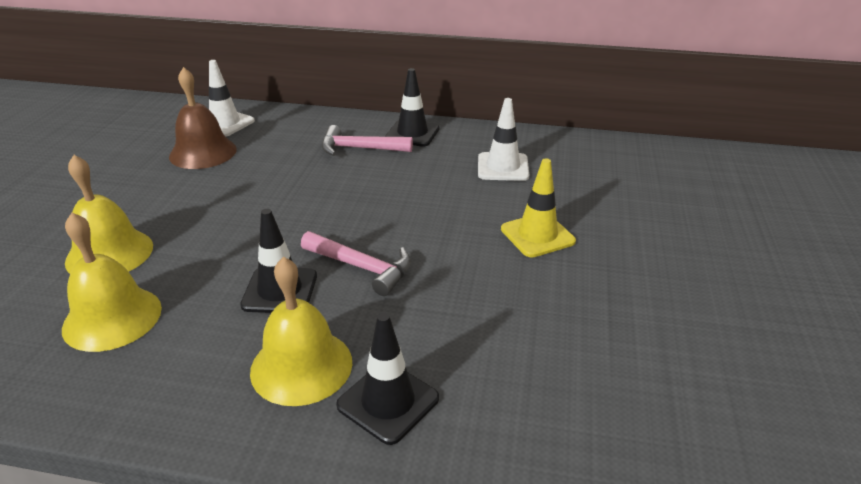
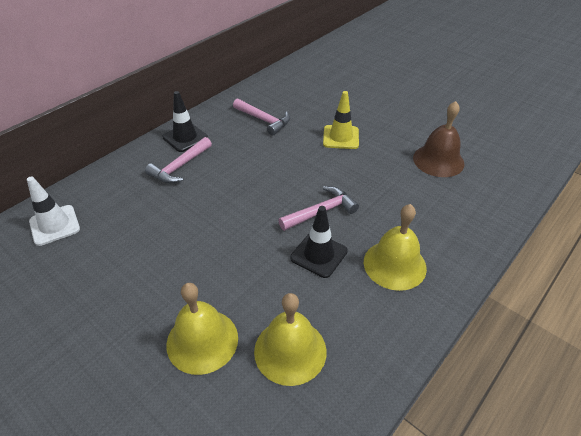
camera: 60 degrees left, 10 degrees up
brown bell [169,67,237,169] -> brown bell moved to [413,101,465,177]
black traffic cone [336,313,439,445] -> none
white traffic cone [478,98,529,181] -> pink hammer [233,99,290,136]

